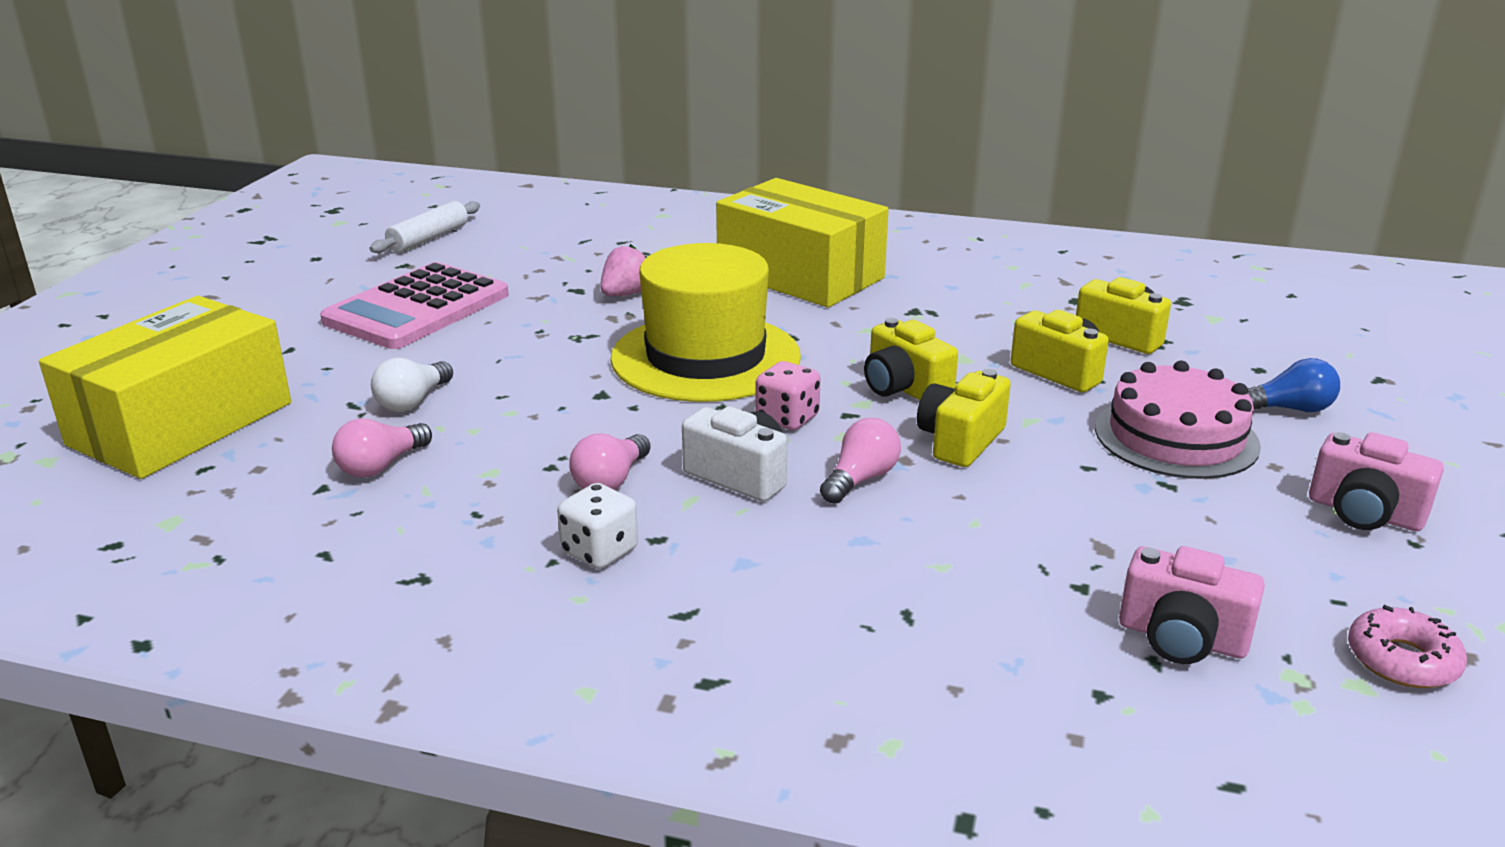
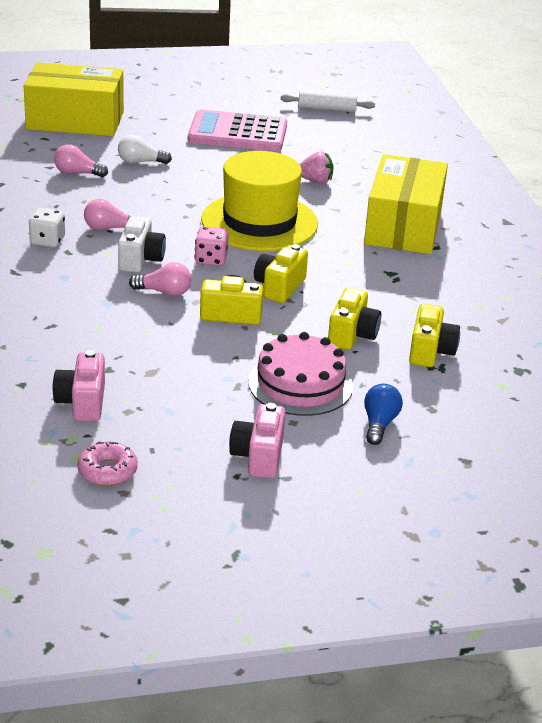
camera: 60 degrees right, 5 degrees up
blue light bulb [1248,358,1340,412] -> blue light bulb turned 135 degrees counterclockwise [364,384,403,445]

